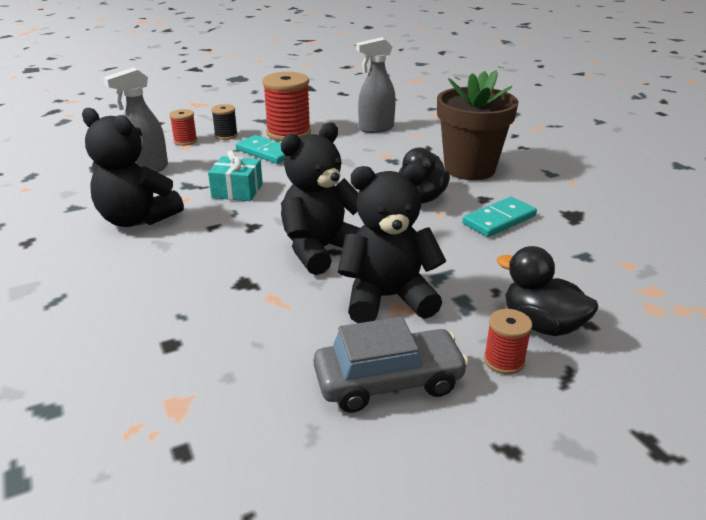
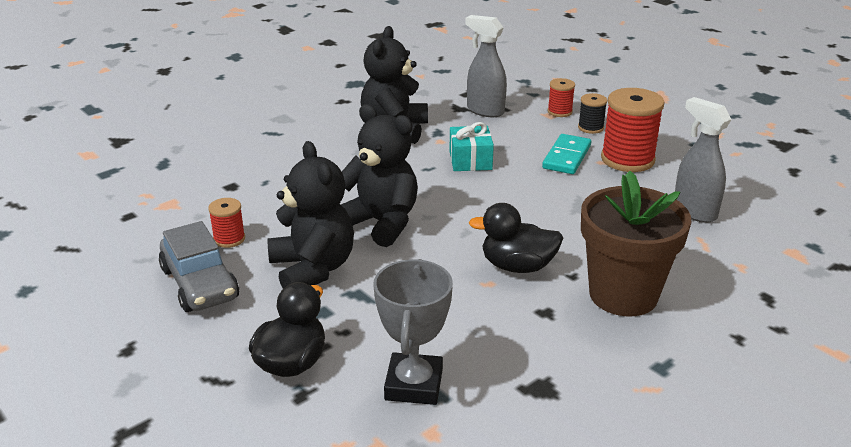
camera: 75 degrees right, 0 degrees up
turquoise domino [462,197,537,237] -> none
red spool [484,309,532,375] -> red spool moved to [208,198,245,248]
none -> grey trophy [373,259,453,405]

